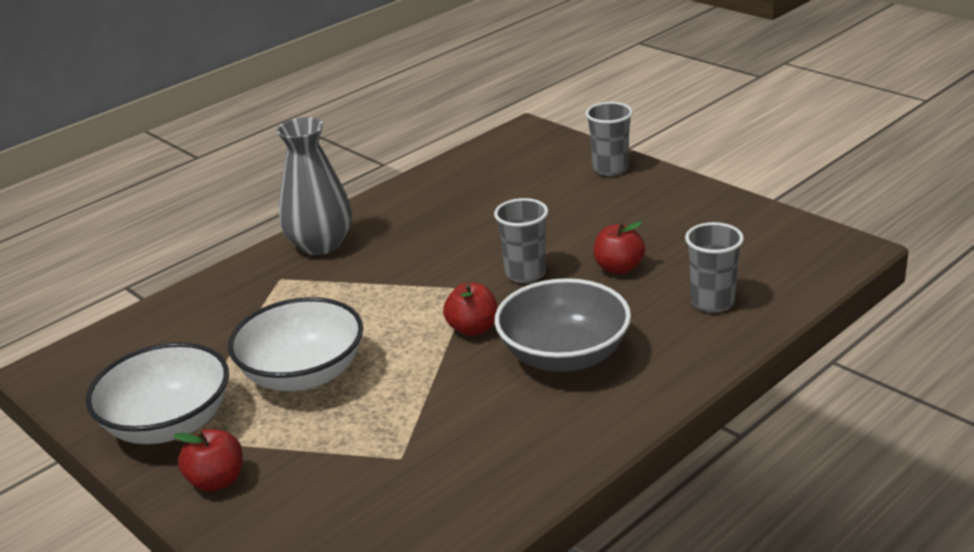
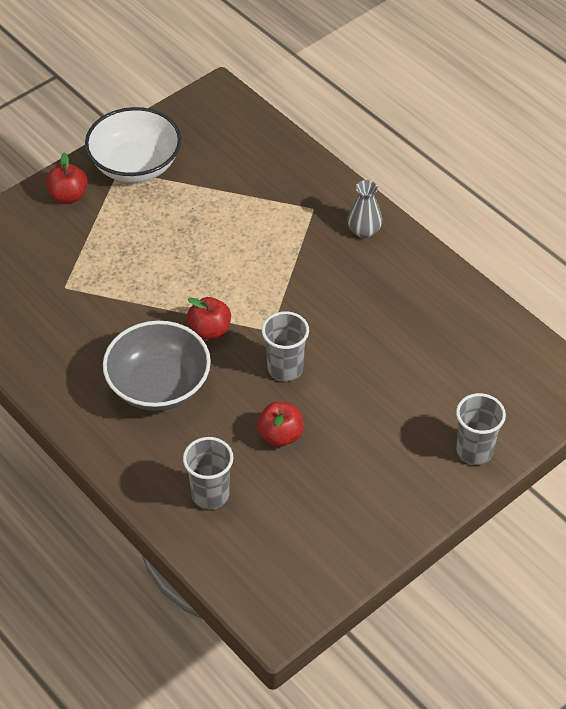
camera: 90 degrees right, 20 degrees up
white bowl [228,297,363,391] -> none
grey vase [276,117,352,255] -> grey vase [348,180,382,238], size x0.55

